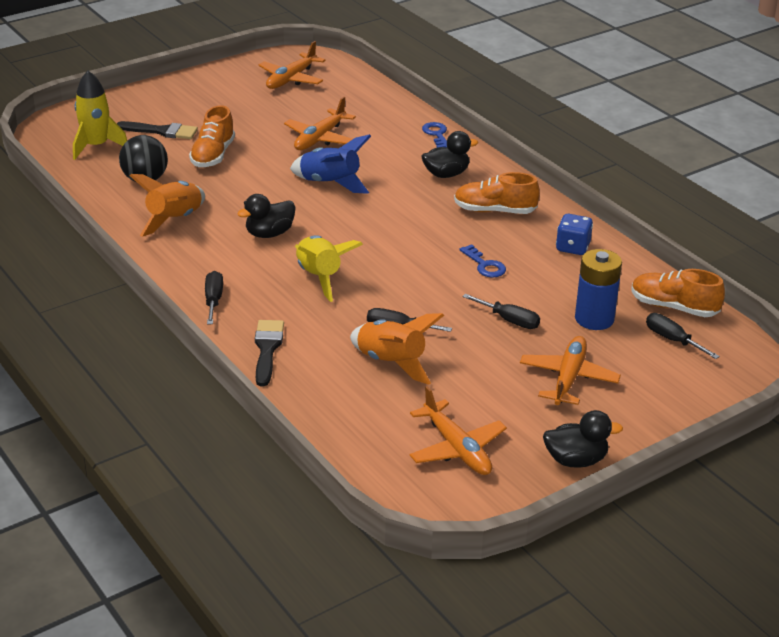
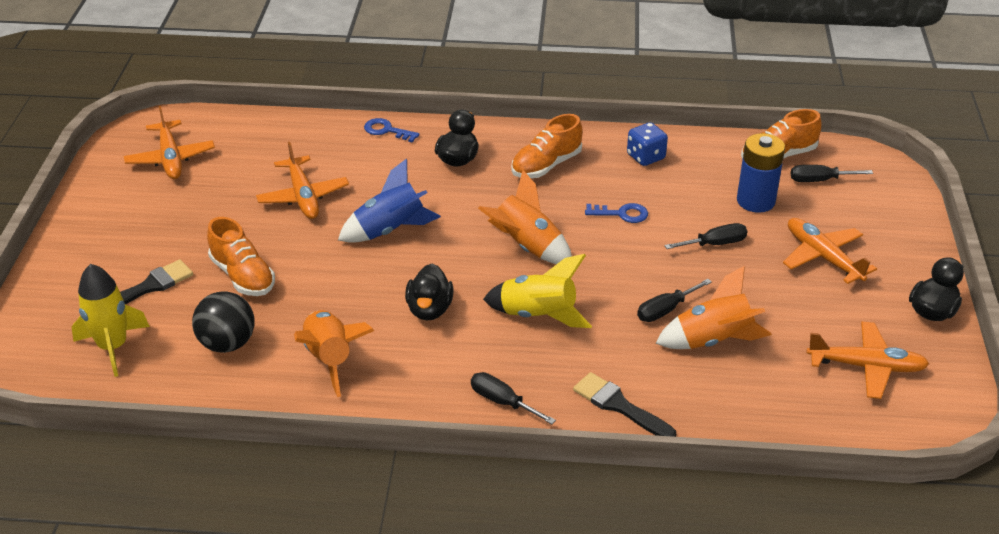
camera: 50 degrees left, 5 degrees up
none -> orange rocket [478,170,572,264]

